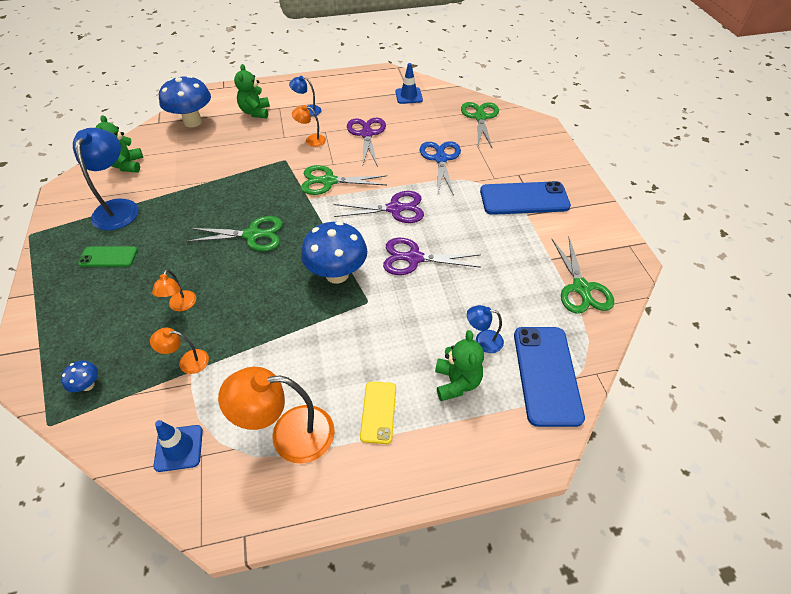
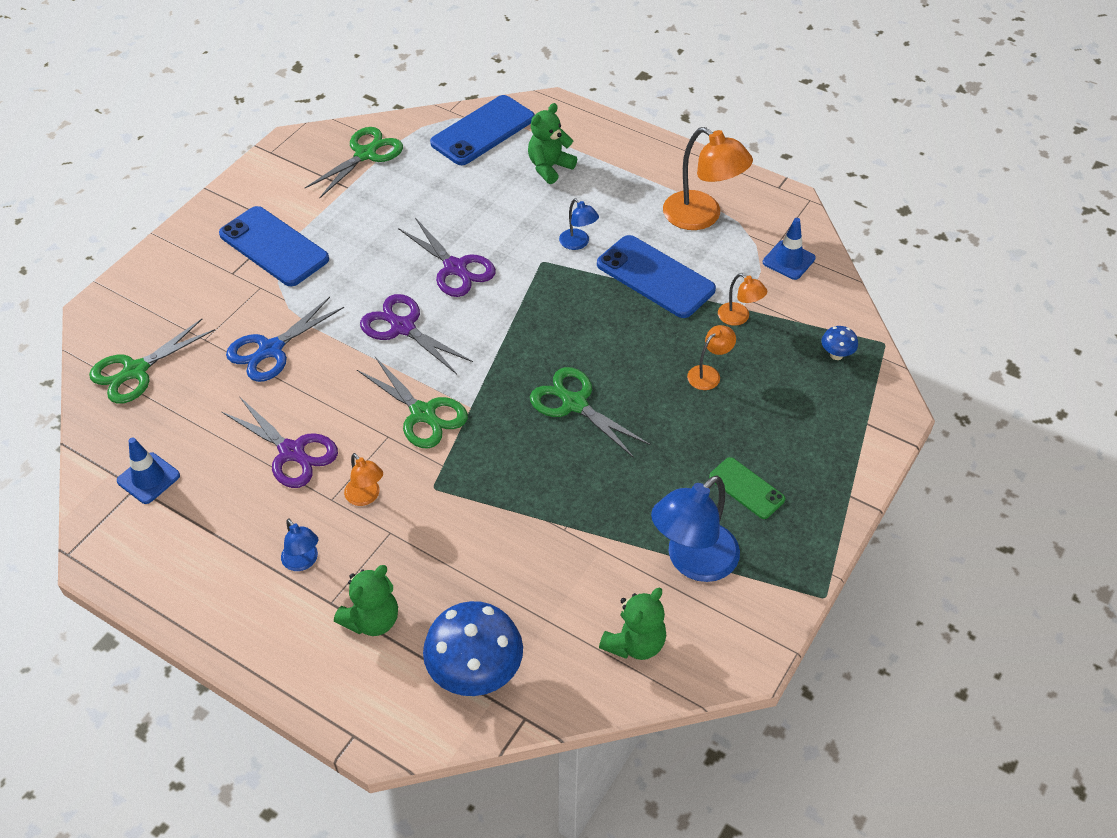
camera: 135 degrees left, 0 degrees up
blue mushroom [301,221,367,284] -> none
purple scissors [347,118,386,167] -> purple scissors turned 90 degrees counterclockwise [222,396,338,488]
yellow phone [360,382,396,444] -> none
blue lamp [467,305,504,353] -> blue lamp moved to [559,198,599,250]
none -> blue phone [597,235,716,318]

